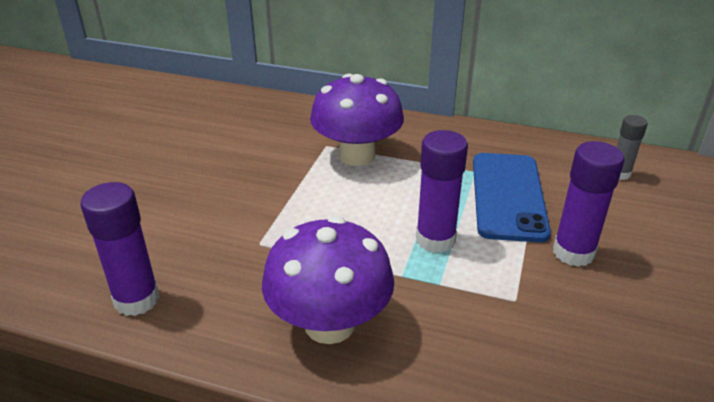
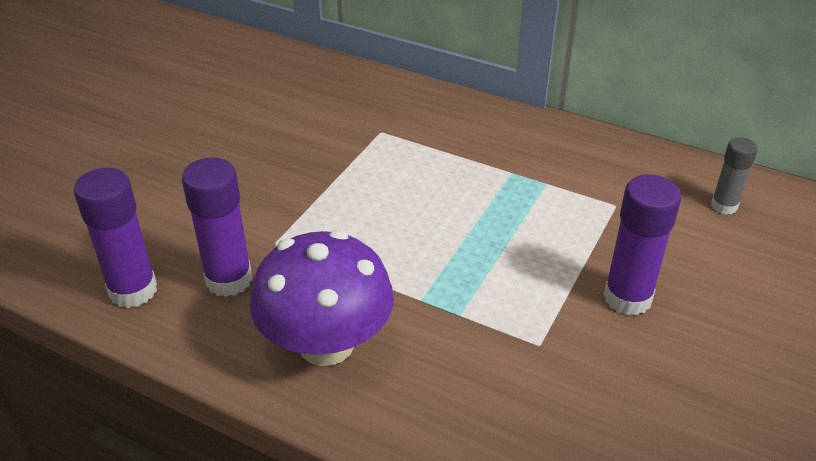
camera: 10 degrees right, 5 degrees up
purple mushroom [310,74,404,166] -> none
purple glue stick [416,130,468,253] -> purple glue stick moved to [182,157,253,297]
blue phone [473,153,551,243] -> none

